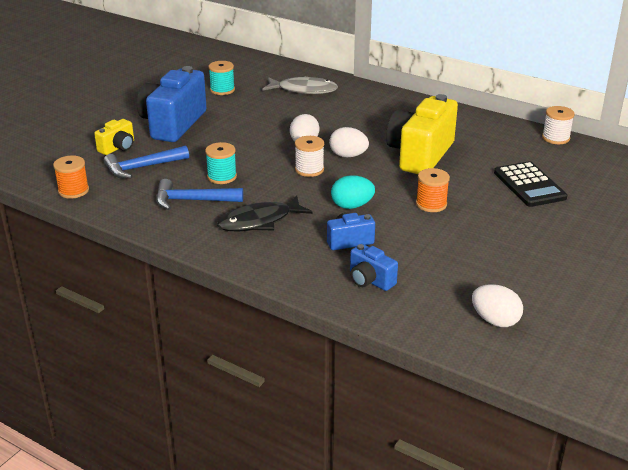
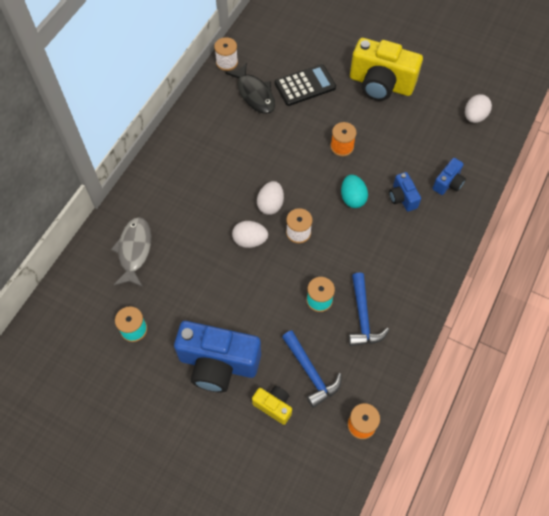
camera: 95 degrees left, 30 degrees up
black fish [217,195,313,231] -> black fish moved to [225,62,275,114]
yellow camera [386,94,458,174] -> yellow camera moved to [350,38,423,101]

